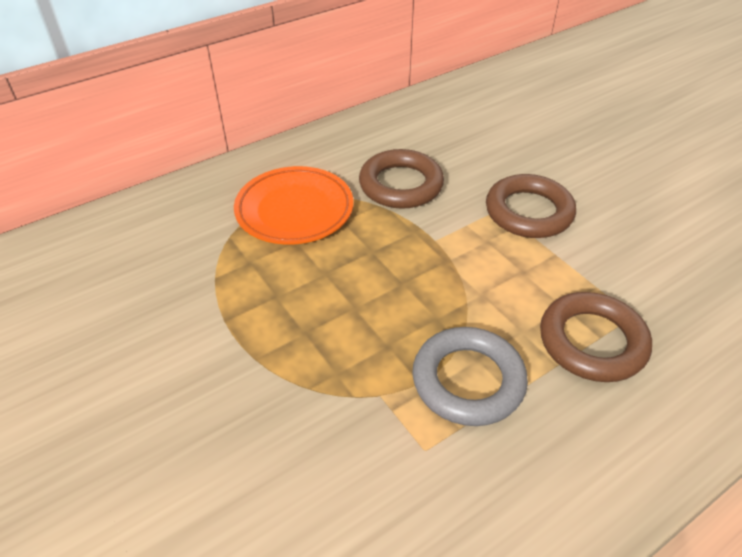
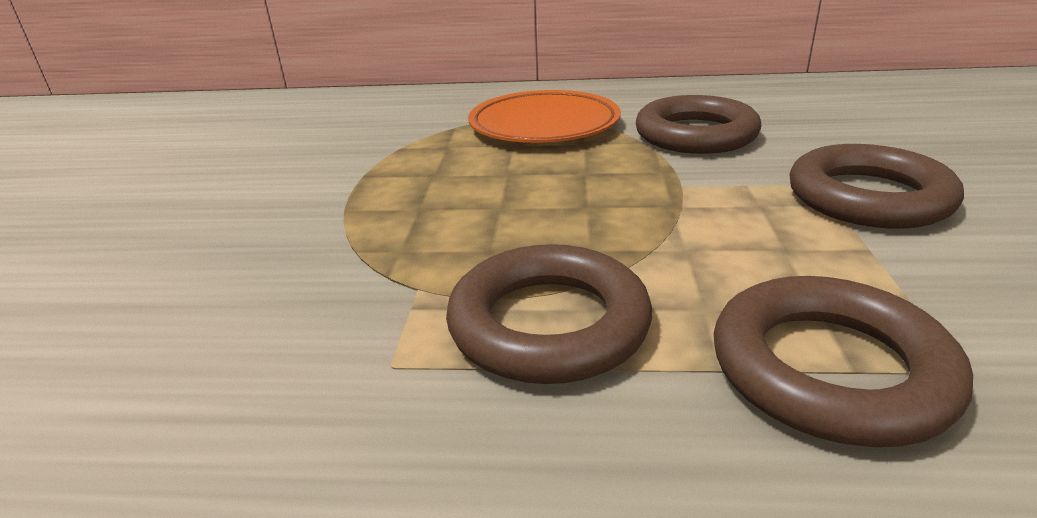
camera: 40 degrees right, 15 degrees down
grey ring [412,327,528,426] -> brown ring [446,244,652,384]

